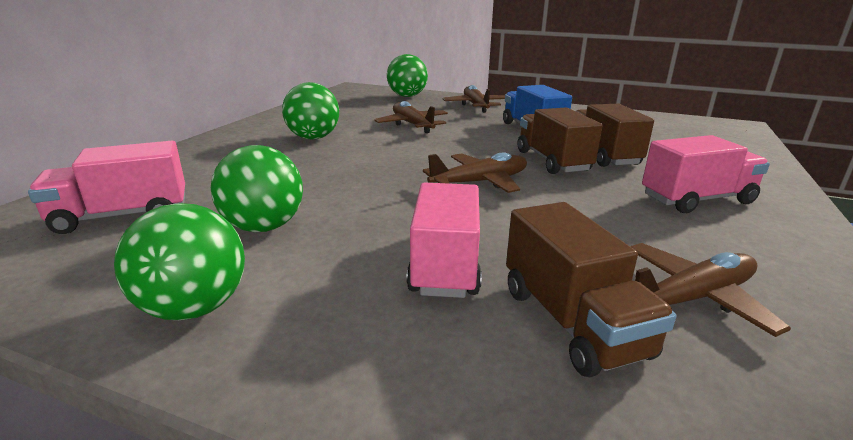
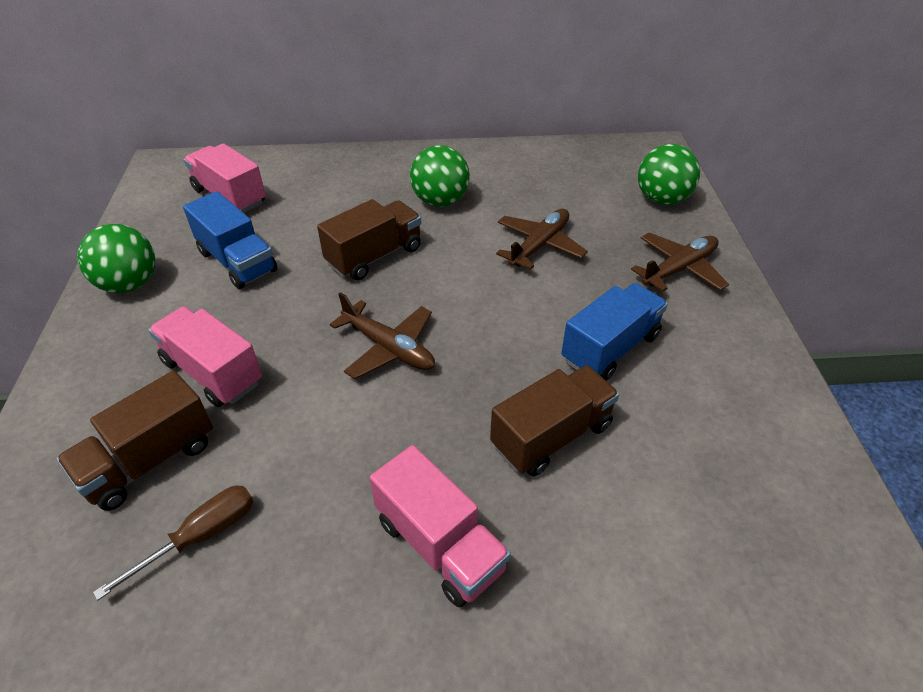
camera: 65 degrees right, 20 degrees up
green ball [211,145,303,232] -> blue truck [183,191,278,289]
pink truck [406,182,482,298] -> pink truck turned 120 degrees counterclockwise [148,306,262,407]
brown truck [518,107,603,174] -> brown truck moved to [317,199,421,280]
brown plane [630,243,791,337] -> brown screwdriver [93,486,254,601]

